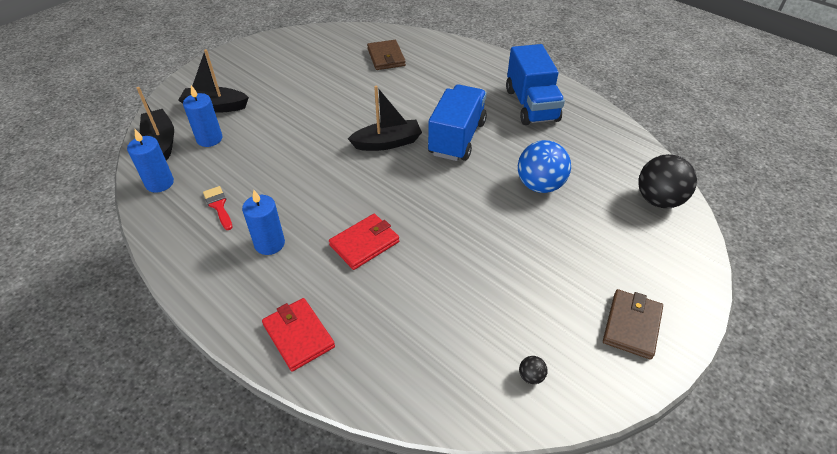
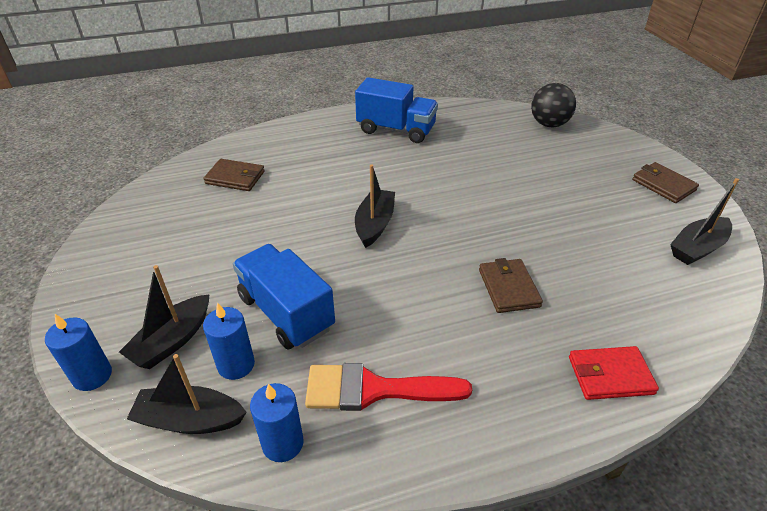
camera: 60 degrees left, 5 degrees down
red brush [203,186,233,230] -> red brush [305,363,472,411], size x1.98
blue candle [242,190,285,255] -> blue candle moved to [45,314,112,391]
red wallet [329,214,399,270] -> brown wallet [479,258,543,313]
blue truck [428,85,487,161] -> blue truck moved to [233,244,335,349]
blue ball [518,140,571,193] -> none
black ball [519,356,548,384] -> black boat [670,178,739,265]

